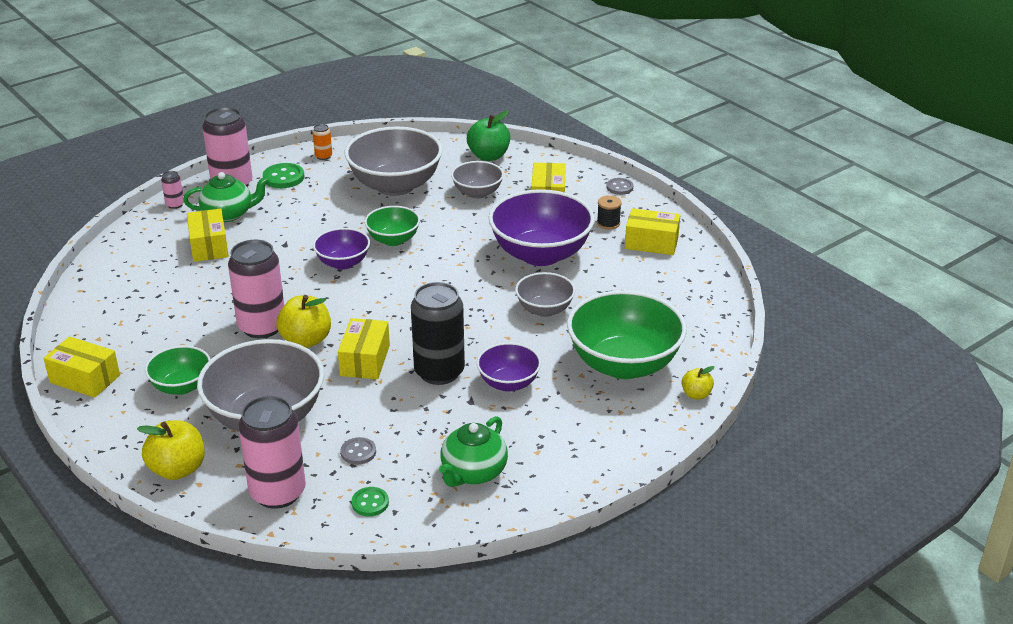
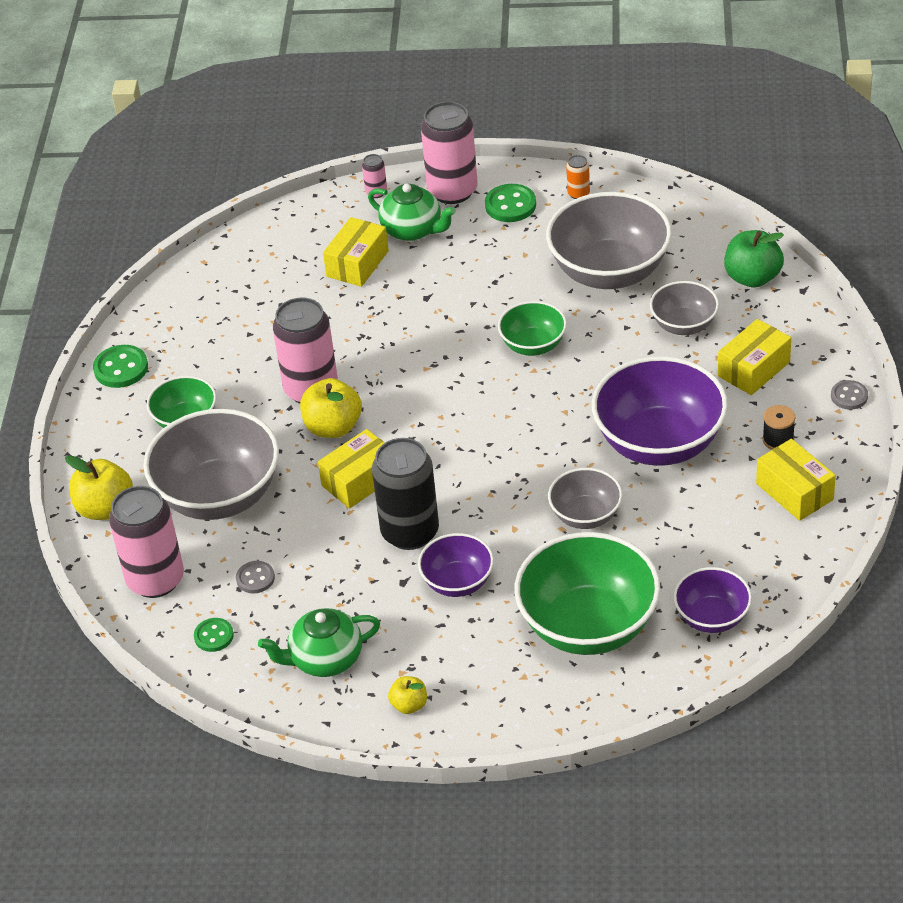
camera: 45 degrees right, 10 degrees up
yellow box [43,336,120,398] -> green button [93,345,148,388]
purple bowl [313,228,370,270] -> purple bowl moved to [673,567,752,633]
yellow apple [681,366,715,399] -> yellow apple moved to [388,676,427,714]

